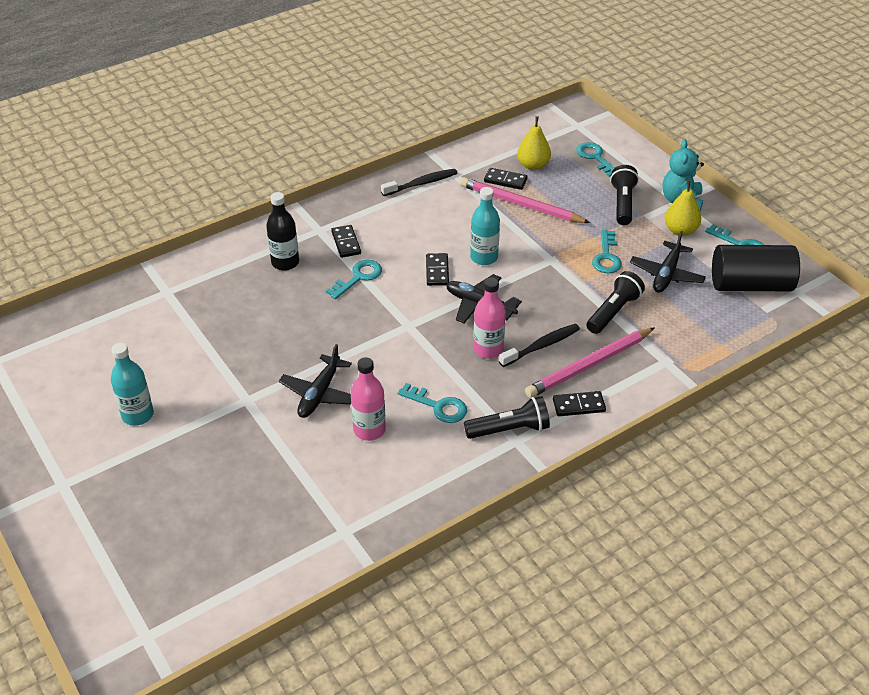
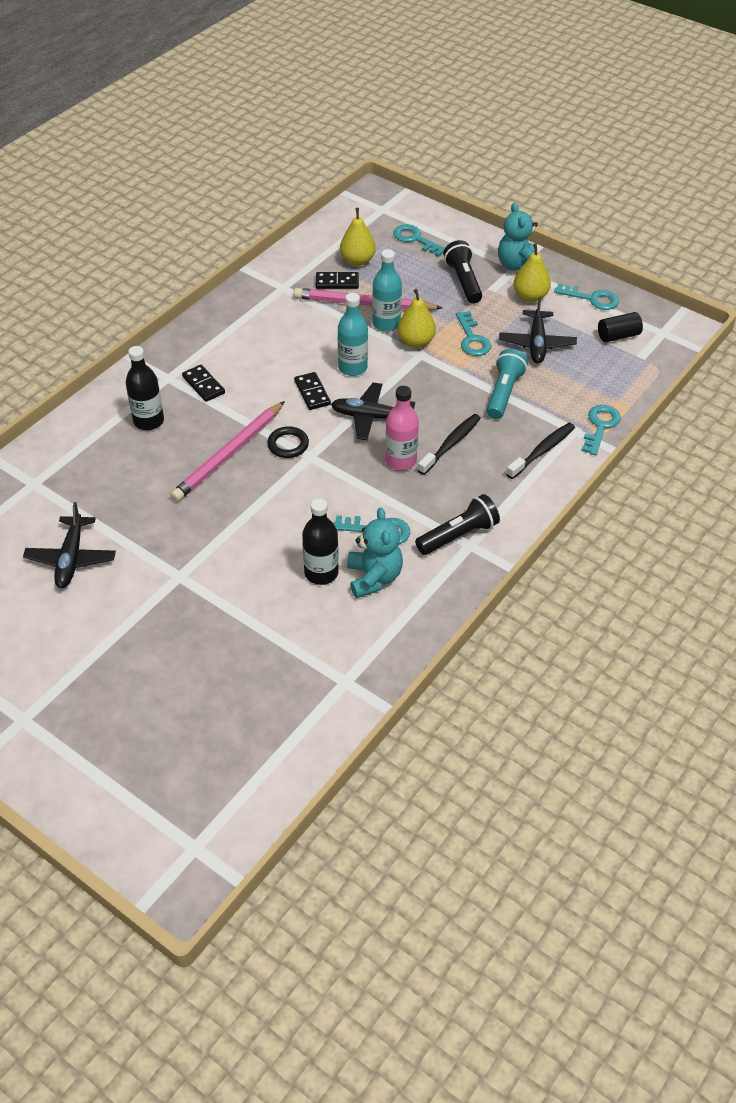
camera: 20 degrees left, 5 degrees up
turquoise bottle [111,343,154,426] -> turquoise bottle moved to [372,249,402,332]
black plane [279,344,352,418] -> black plane moved to [23,502,116,588]
turquoise key [326,260,382,299] -> turquoise key moved to [581,405,621,455]
pink bottle [351,357,386,441] -> black bottle [302,498,339,585]
black toothbrush [381,169,457,196] -> black toothbrush moved to [506,423,575,479]
pink pencil [525,327,655,398] -> pink pencil moved to [170,401,285,502]
black domino [553,391,606,416] -> none
black flashlight [587,271,645,334] -> turquoise flashlight [487,349,528,419]
black cylinder [712,245,800,292] -> black cylinder [598,312,643,342], size x0.50
none -> black ring [267,426,309,458]
none -> turquoise teddy bear [347,508,403,598]
none -> yellow pear [397,289,436,348]

